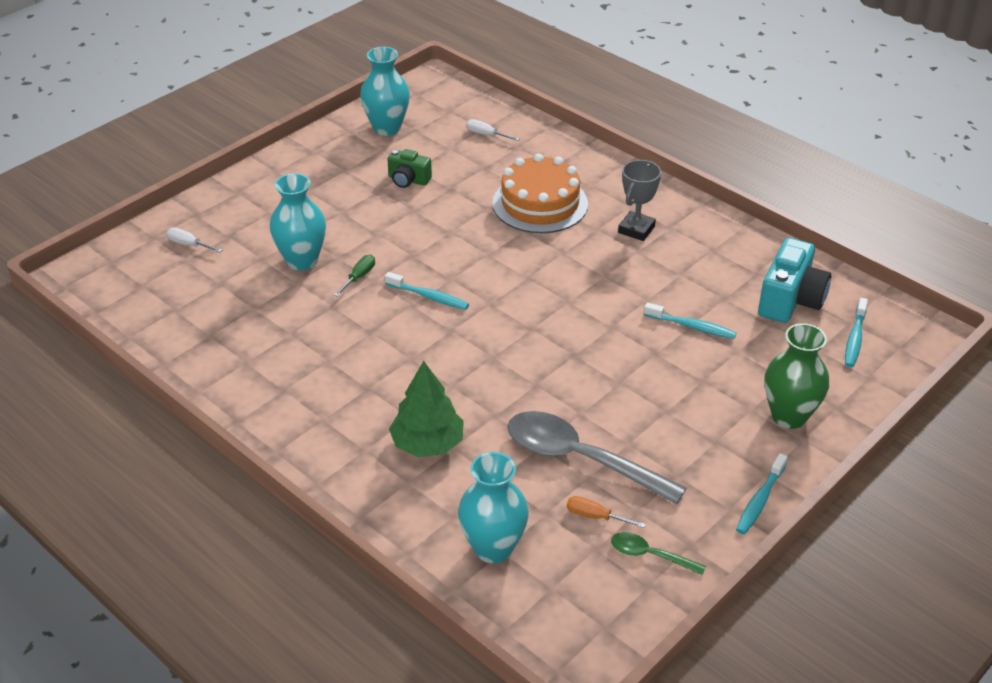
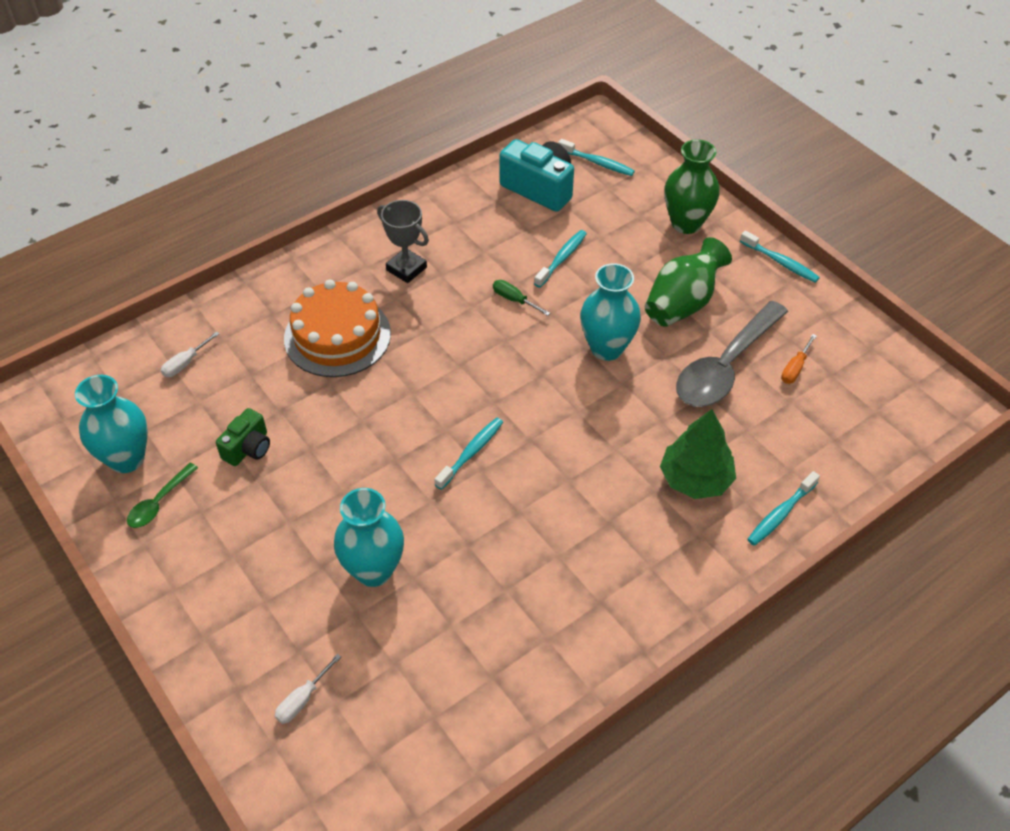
camera: 80 degrees left, 10 degrees up
green screwdriver [334,255,375,297] -> green screwdriver moved to [493,280,550,316]
turquoise vase [458,452,529,563] -> turquoise vase moved to [580,263,641,361]
green spoon [611,532,706,575] -> green spoon moved to [127,463,198,528]
none -> green vase [645,237,732,327]
none -> turquoise toothbrush [747,471,820,546]

